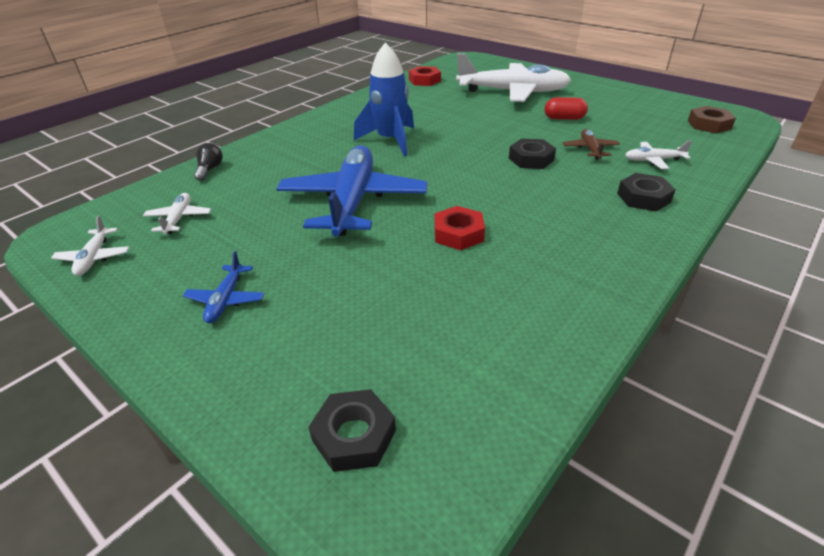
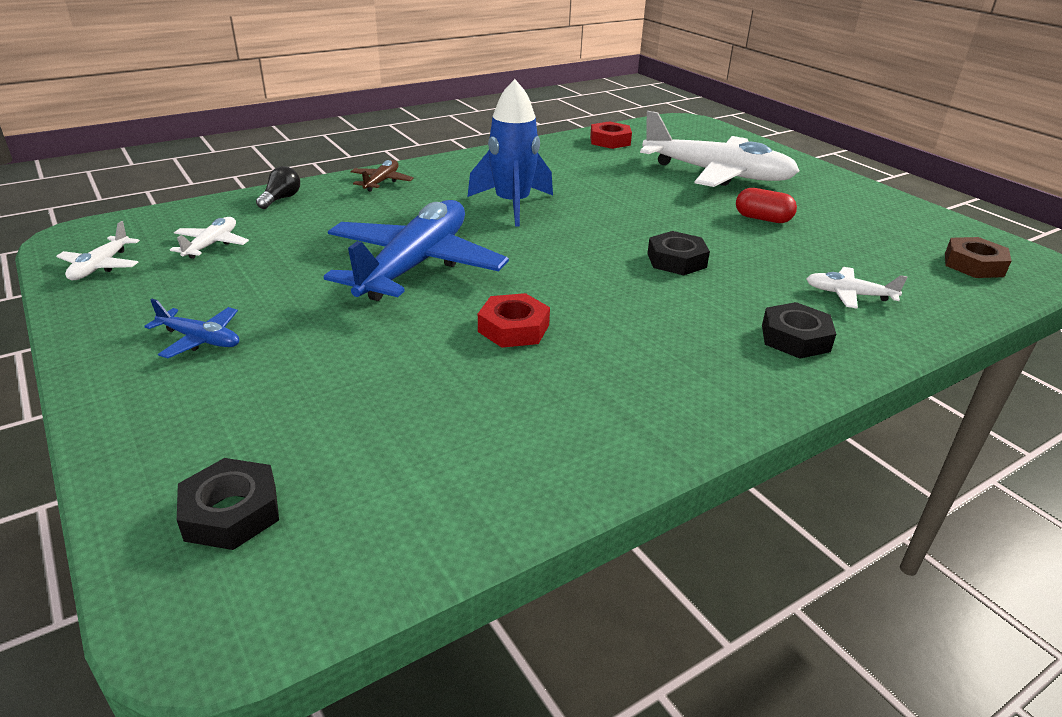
camera: 15 degrees right, 5 degrees down
blue plane [183,251,265,323] -> blue plane turned 90 degrees counterclockwise [144,299,239,358]
brown plane [563,129,620,160] -> brown plane moved to [350,160,414,192]

